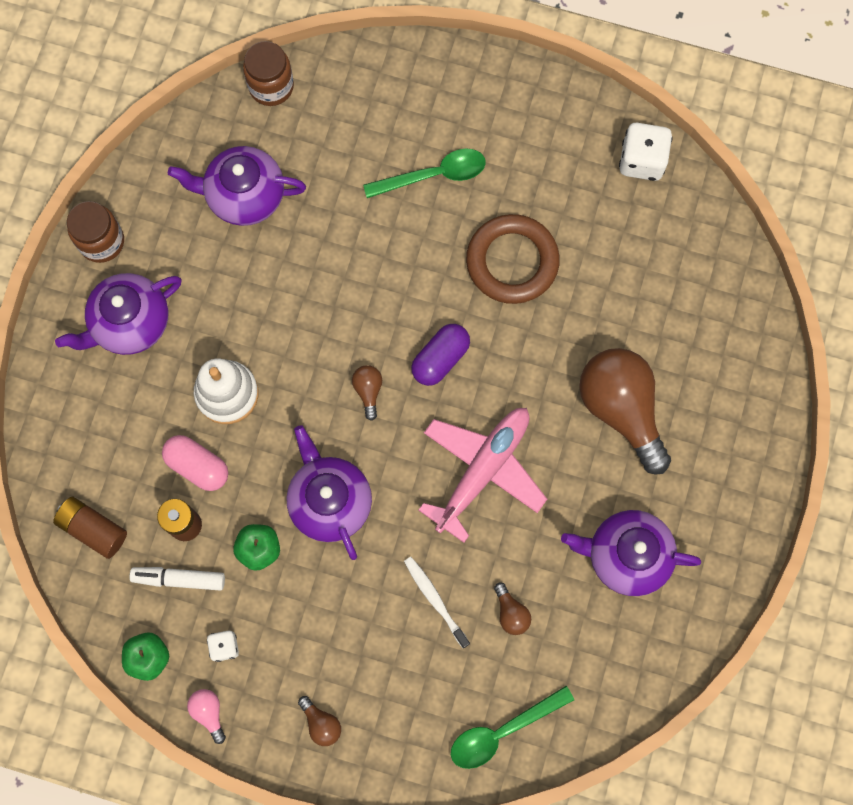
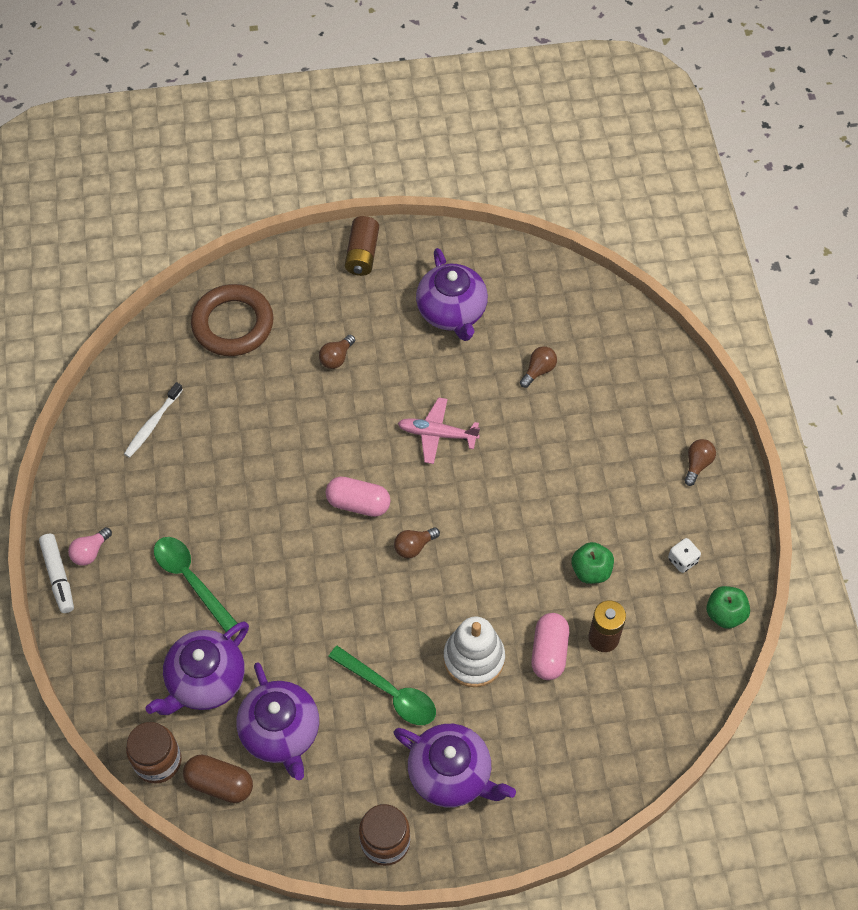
camera: 115 degrees left, 15 degrees down
brown battery [53,497,127,559] -> brown battery moved to [345,216,379,276]
white marker [129,567,225,591] -> white marker moved to [39,534,74,613]
pink light bulb [187,689,226,744] -> pink light bulb moved to [68,527,112,566]
purple teapot [286,425,372,560] -> purple teapot moved to [145,621,249,715]
white toothbrush [404,557,470,648] -> white toothbrush moved to [124,382,183,458]
purple capsule [411,324,470,386] -> pink capsule [326,477,391,517]
pink plane [418,408,547,543] -> pink plane [398,397,480,464], size x0.61
green spoon [451,686,574,769] -> green spoon moved to [328,646,436,725]
brown ring [466,214,560,304] -> brown ring moved to [191,284,274,356]
brown light bulb [579,348,671,475] -> brown light bulb [319,335,355,369], size x0.41
white dice [619,123,673,181] -> none
none -> brown capsule [183,755,253,803]

